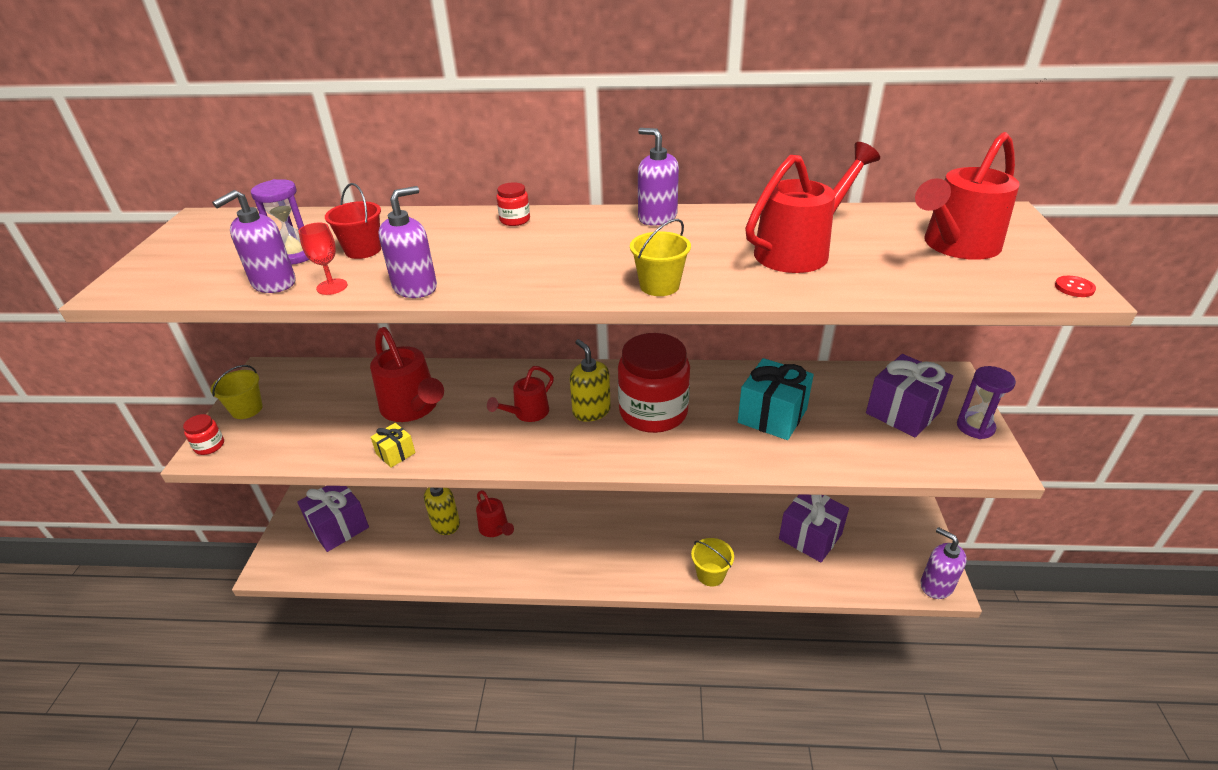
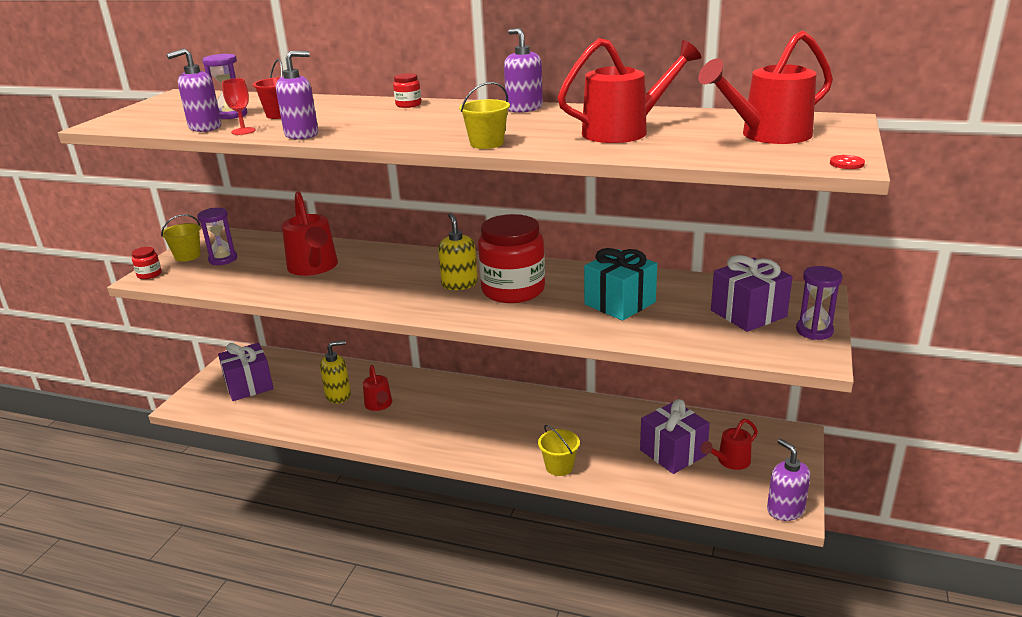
camera: 15 degrees right, 10 degrees down
yellow gift [371,423,416,468] -> none
red watering can [487,366,554,422] -> red watering can moved to [701,419,758,470]
none -> purple hourglass [197,208,237,265]

